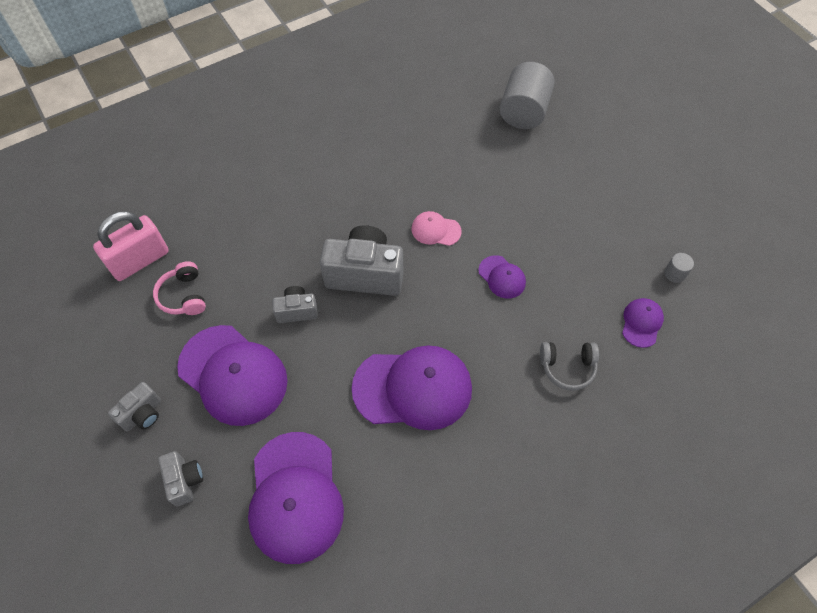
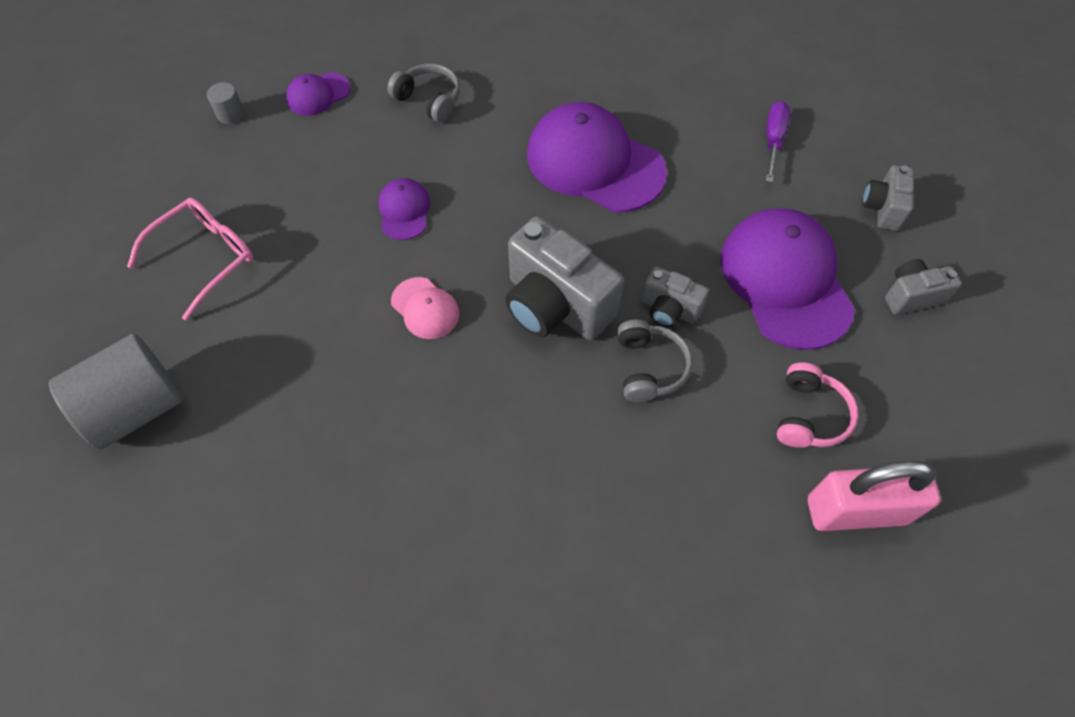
camera: 145 degrees left, 0 degrees up
purple cap [248,432,344,564] -> purple screwdriver [766,101,791,182]
none -> pink glasses [127,198,253,321]
none -> grey headphones [617,320,692,402]

